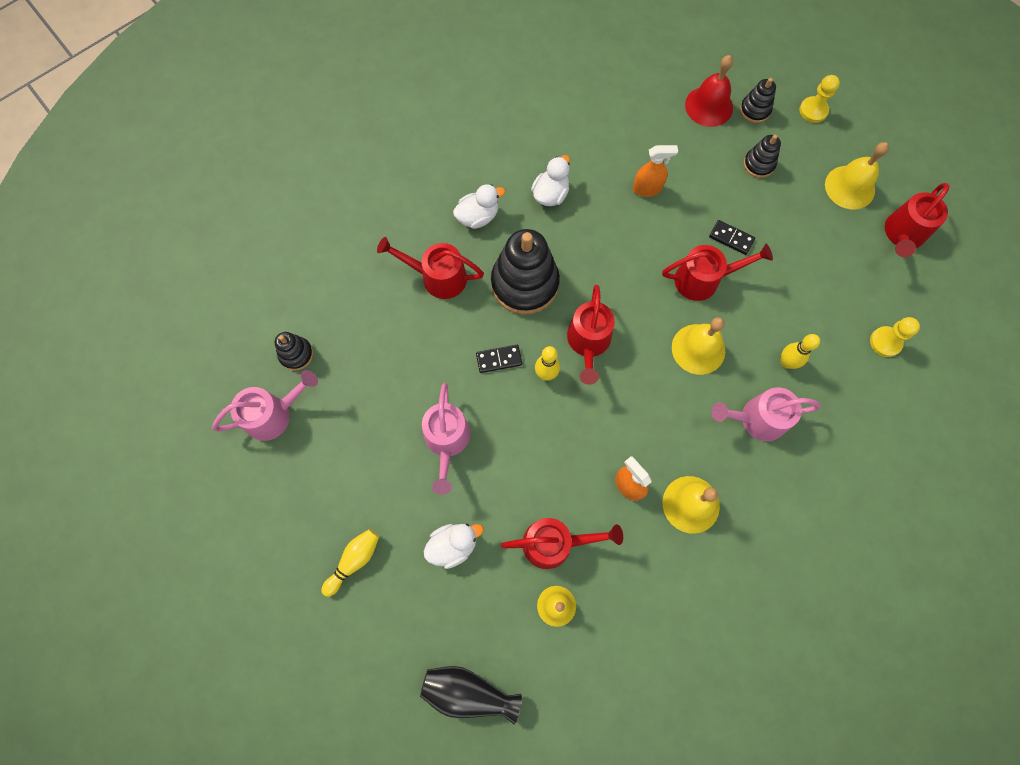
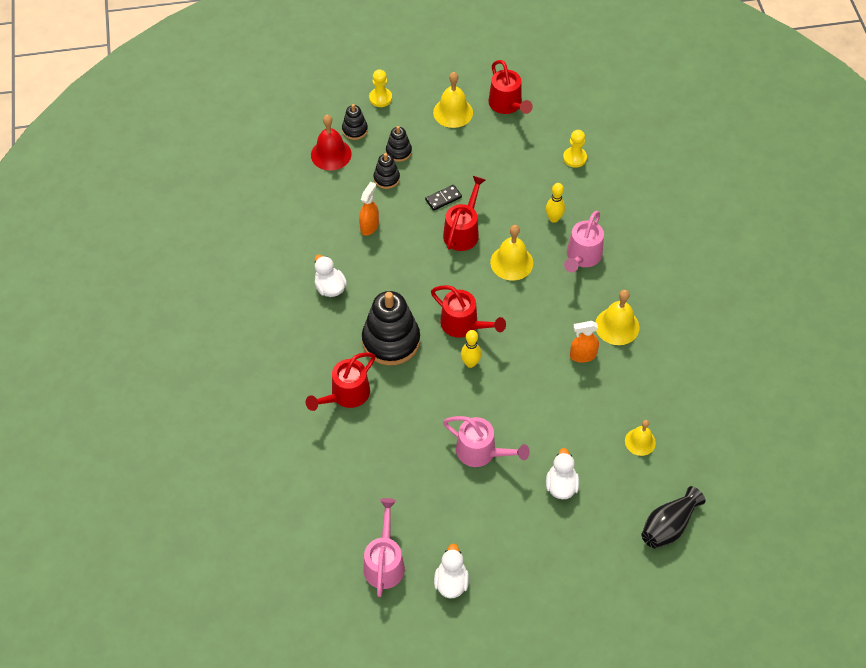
camera: 60 degrees left, 15 degrees down
black stacking toy [275,332,313,371] -> black stacking toy moved to [373,153,400,189]
yellow bowling pin [321,529,379,597] -> none
white duck [453,184,505,229] -> white duck moved to [434,544,469,599]
black domino [476,345,522,373] -> none
red watering can [501,518,623,569] -> none

